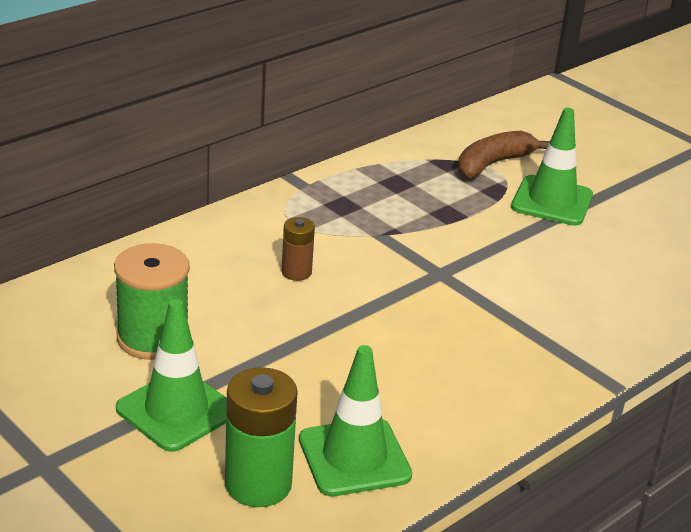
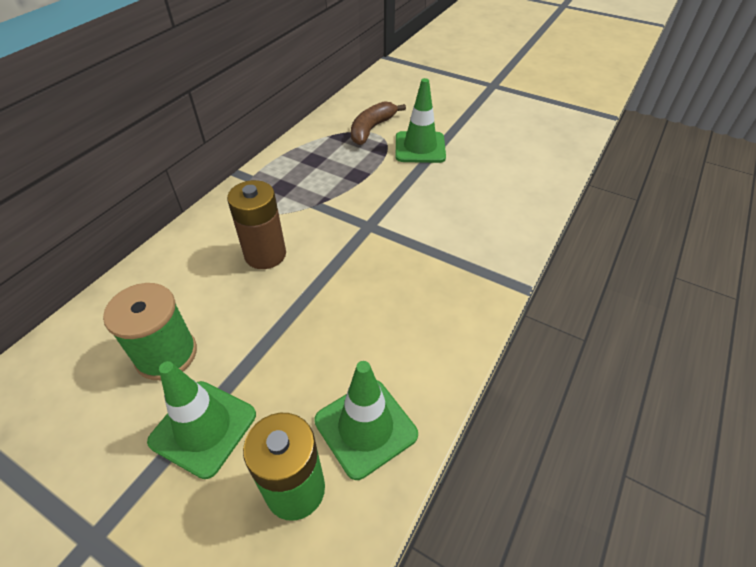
camera: 15 degrees left, 15 degrees up
brown battery [282,217,315,281] -> brown battery [227,180,286,269], size x1.78

